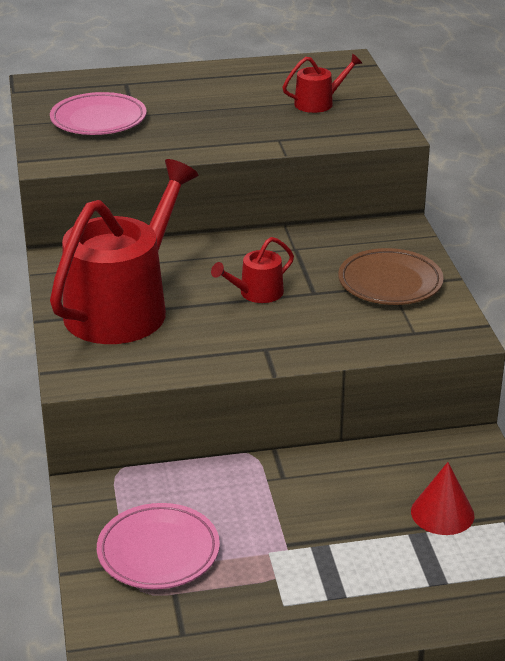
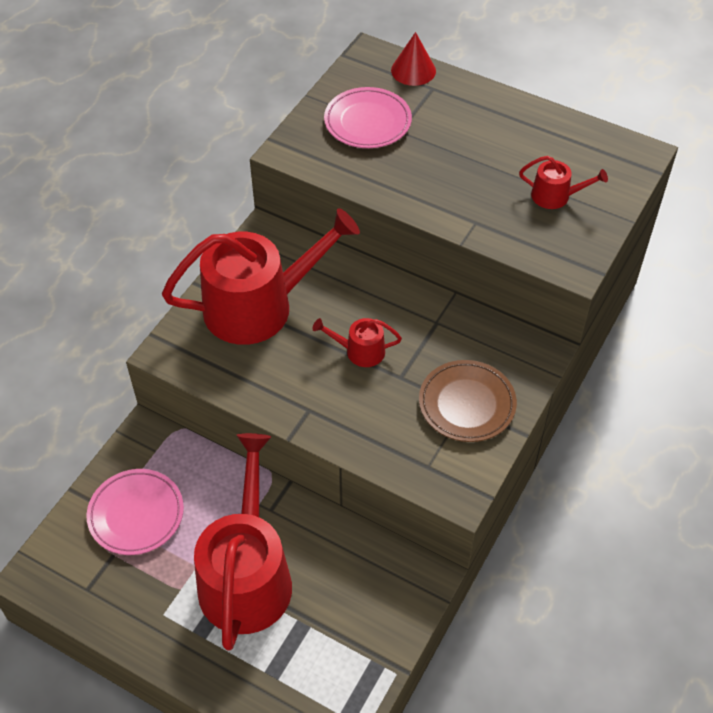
camera: 40 degrees right, 20 degrees up
red cone [411,462,474,535] -> red cone moved to [391,32,436,86]
none -> red watering can [194,433,292,651]

